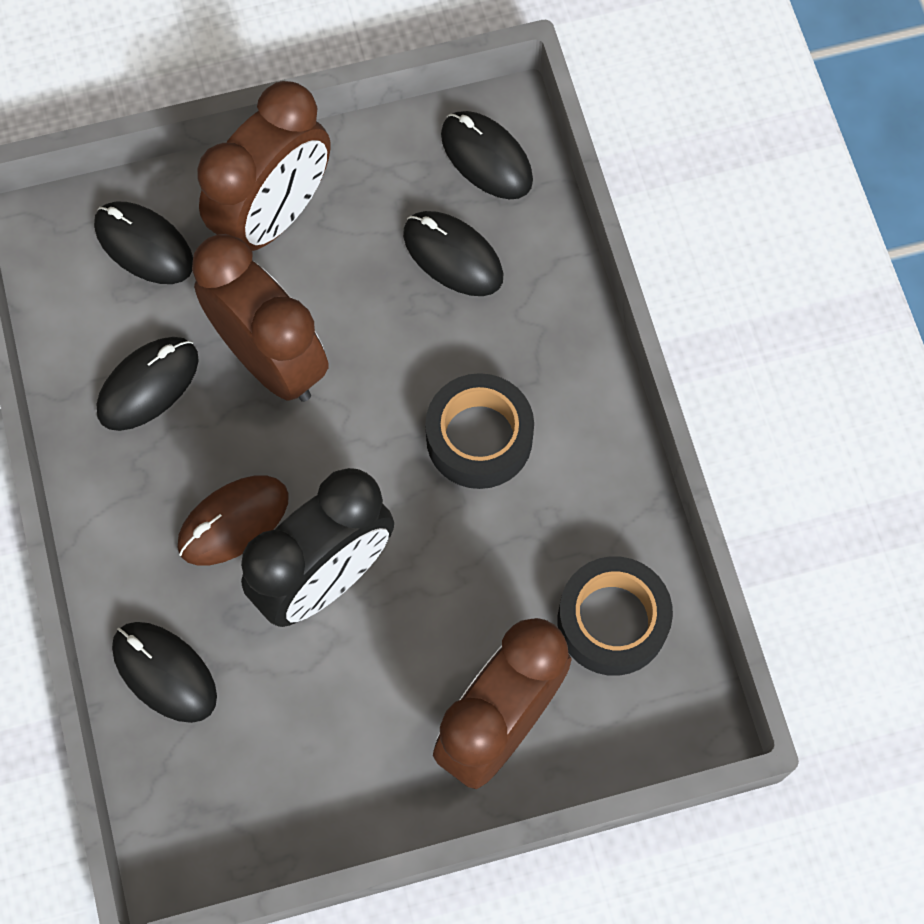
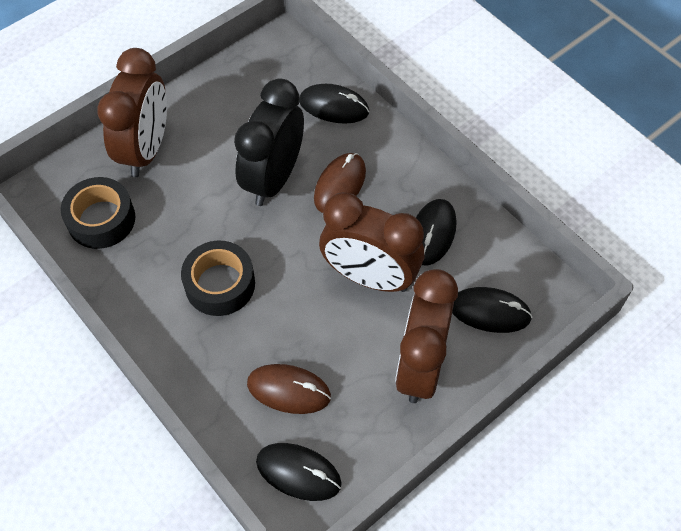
camera: 155 degrees right, 10 degrees down
black mouse [403,211,503,296] -> brown mouse [247,364,331,414]

